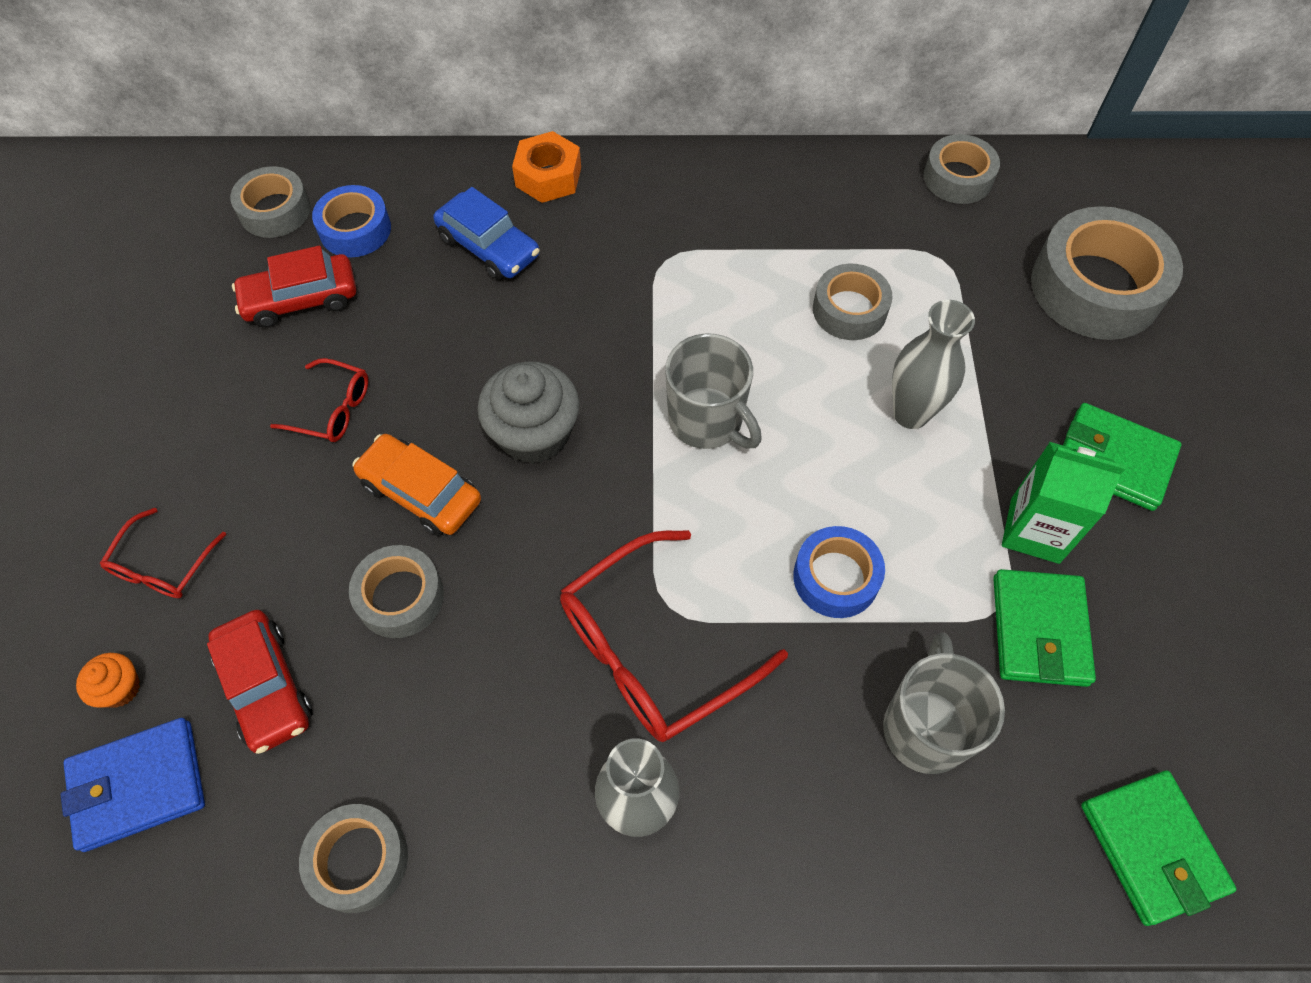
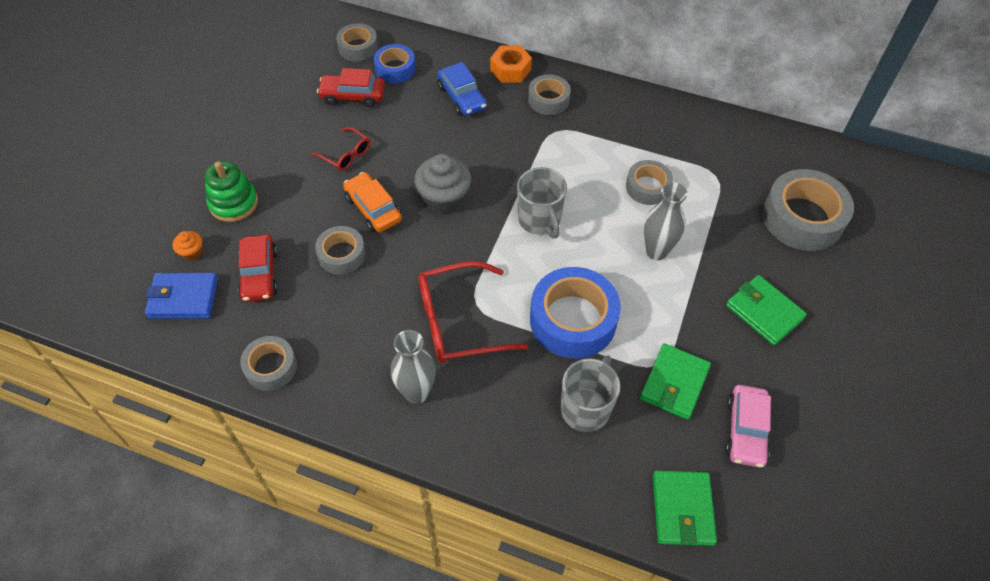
camera: 20 degrees right, 5 degrees down
red glasses [100,508,227,598] -> green stacking toy [205,161,258,222]
blue tape [793,526,885,618] -> blue tape [530,267,621,358], size x1.75
grey tape [924,134,1000,204] -> grey tape moved to [528,74,571,115]
green carton [1002,442,1126,564] -> none
none -> pink car [725,385,771,468]

